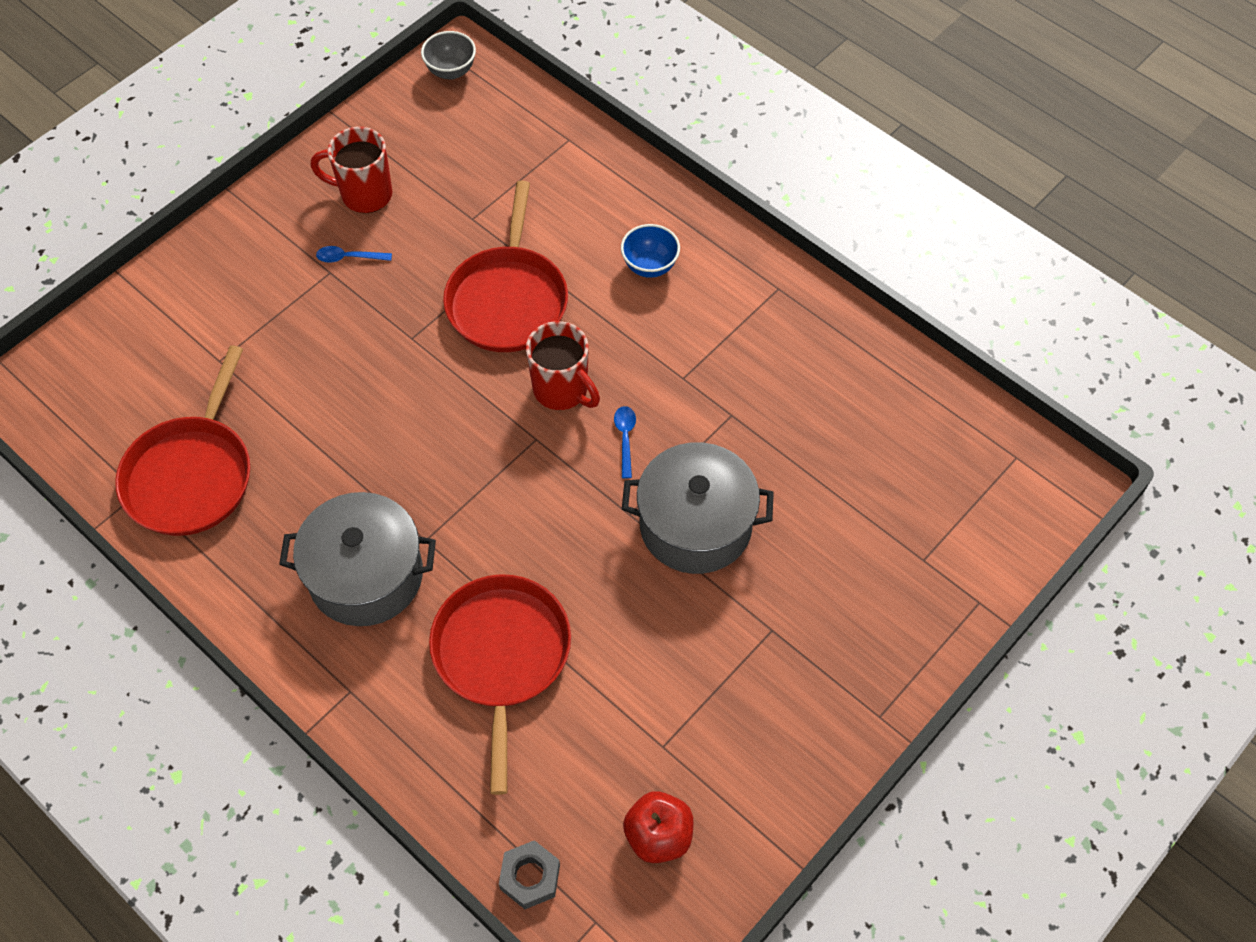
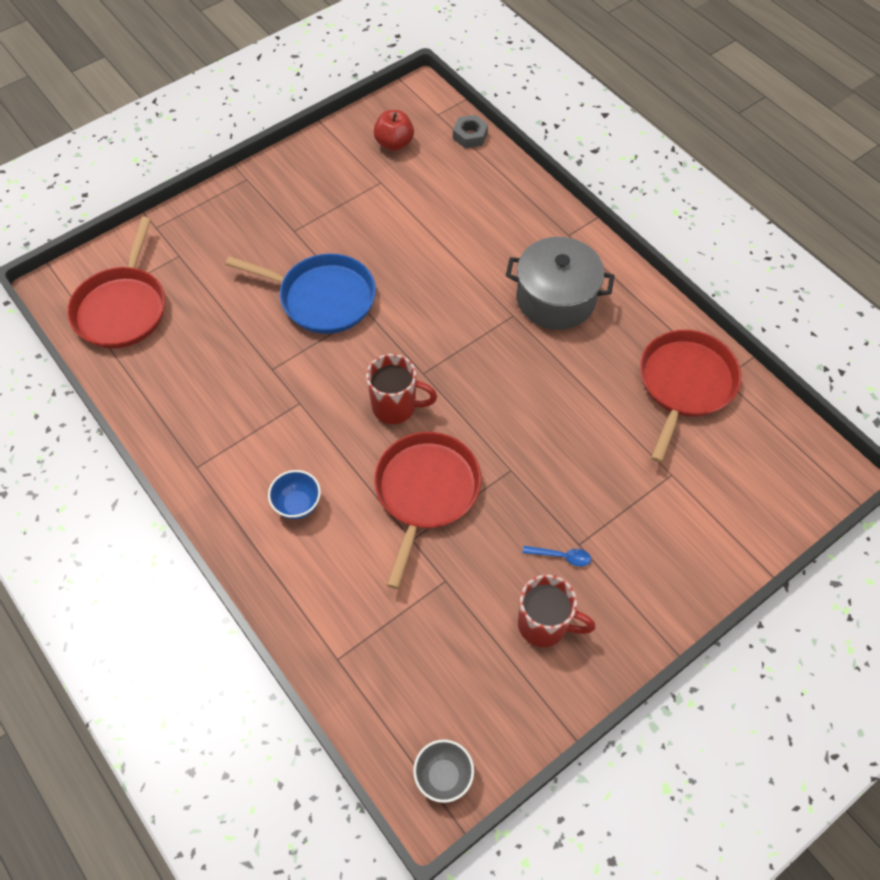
camera: 170 degrees left, 0 degrees up
red pan [429,574,571,795] -> red pan moved to [67,217,165,349]
red mug [526,321,600,410] -> red mug turned 135 degrees clockwise [366,354,437,424]
blue spoon [614,406,636,478] -> none
grey pot [622,442,774,574] -> blue pan [225,253,376,334]

